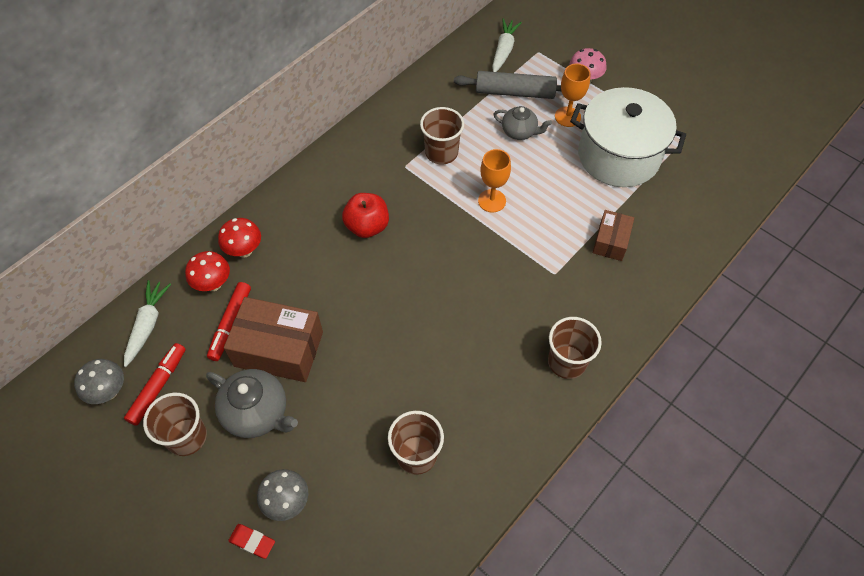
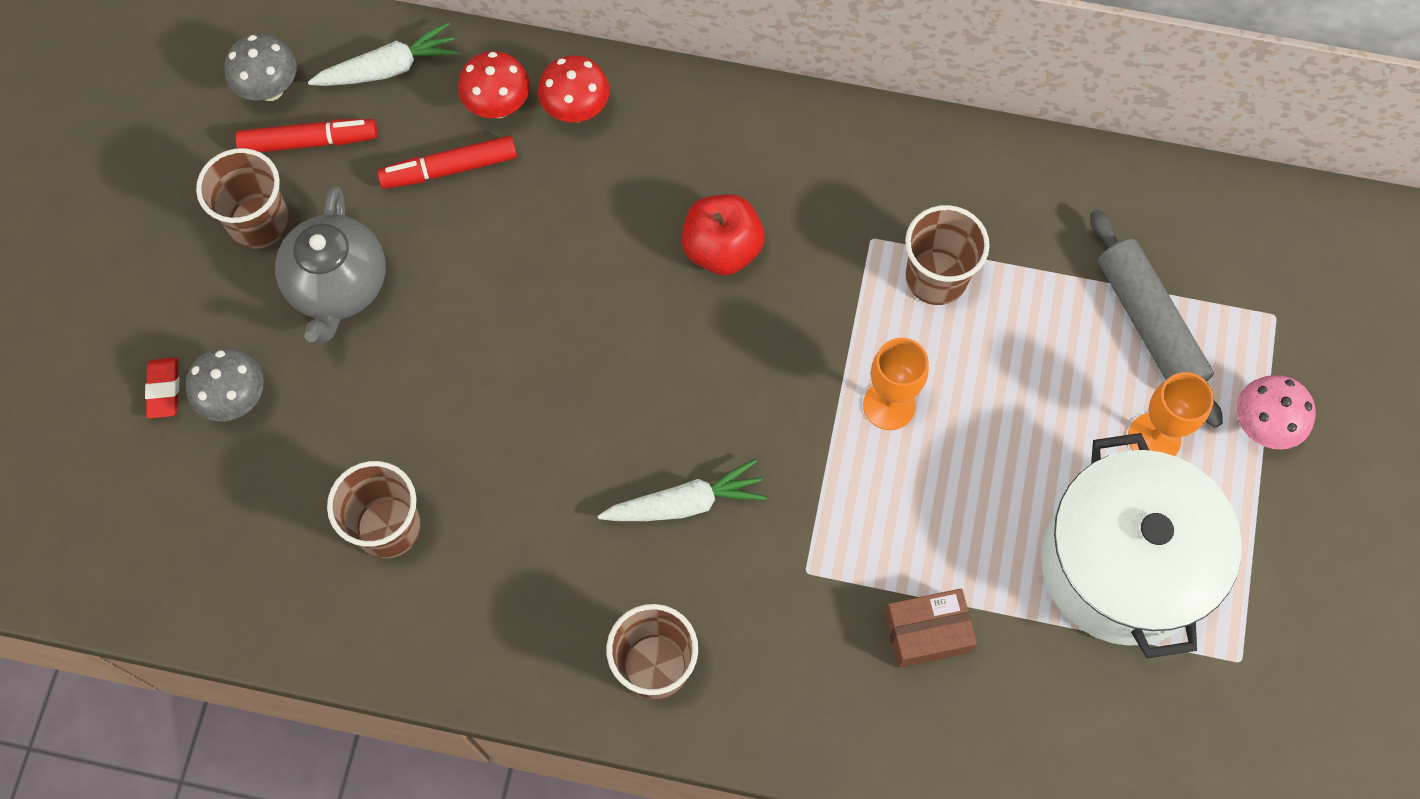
camera: 60 degrees right, 10 degrees up
brown box [224,297,323,382] -> none
white carrot [492,19,522,72] -> white carrot moved to [598,459,767,521]
grey teapot [493,106,552,140] -> none

